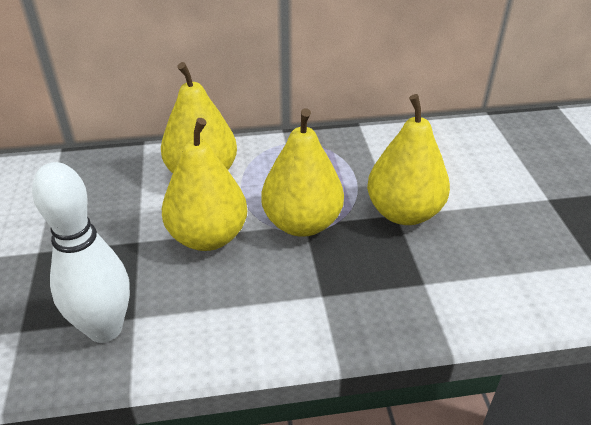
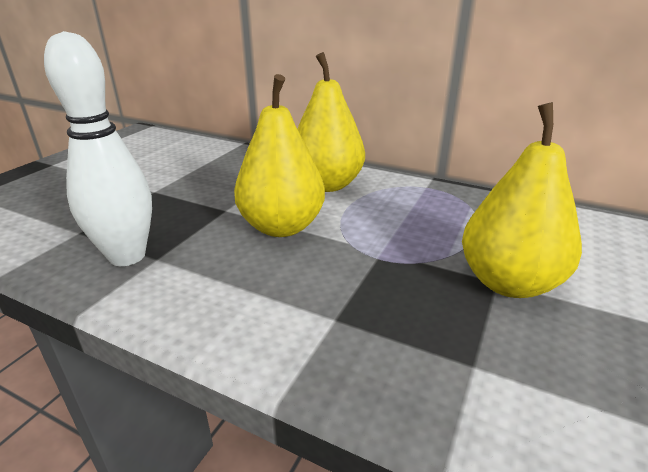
camera: 35 degrees right, 10 degrees down
yellow pear [261,108,344,237] -> none

